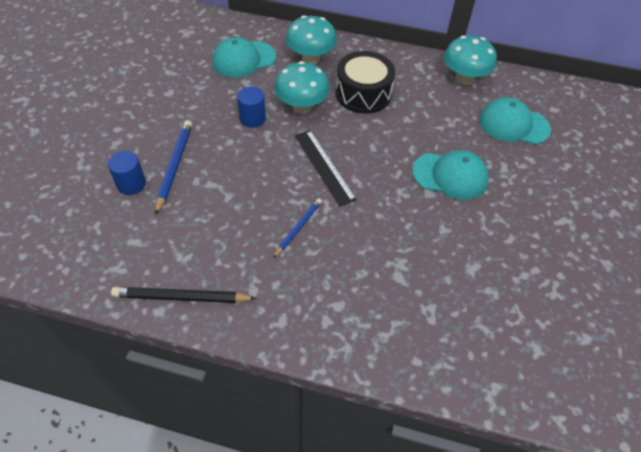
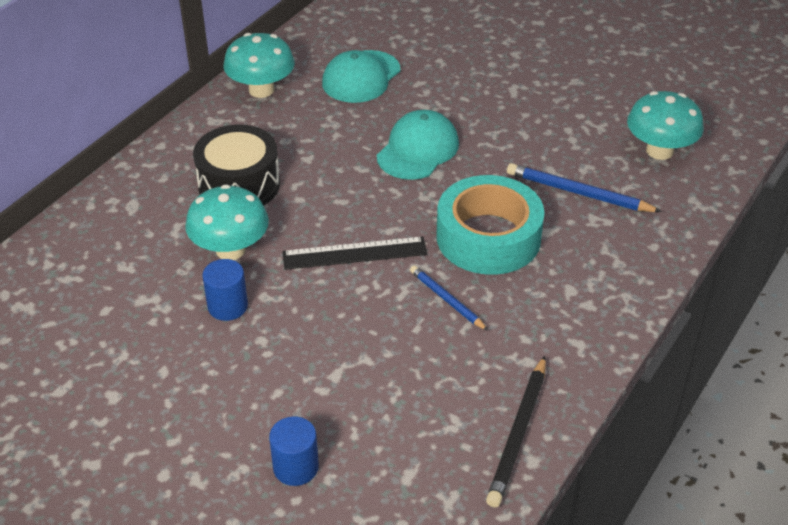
camera: 70 degrees left, 10 degrees down
blue pencil [155,120,192,215] -> blue pencil moved to [507,163,662,212]
turquoise cap [212,37,276,78] -> none
turquoise mushroom [286,15,337,64] -> turquoise mushroom moved to [627,91,704,160]
none -> turquoise tape [436,175,545,275]

